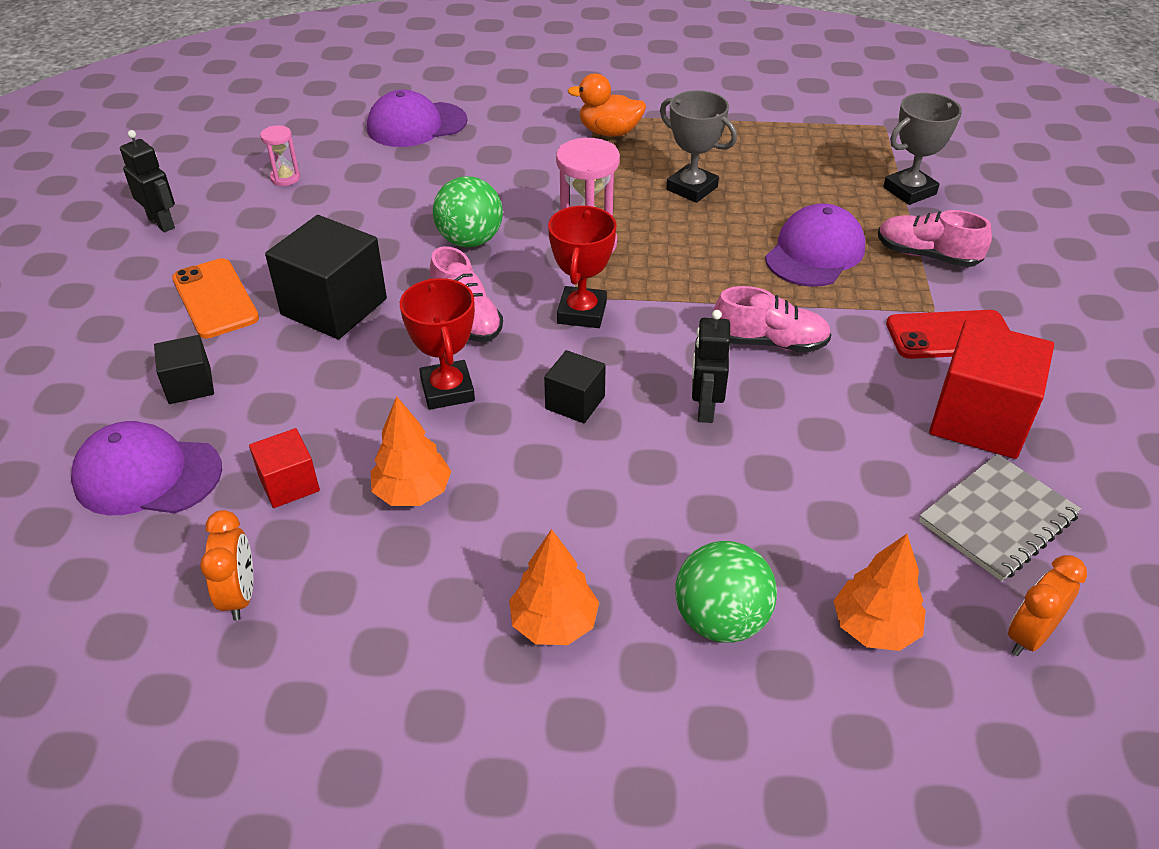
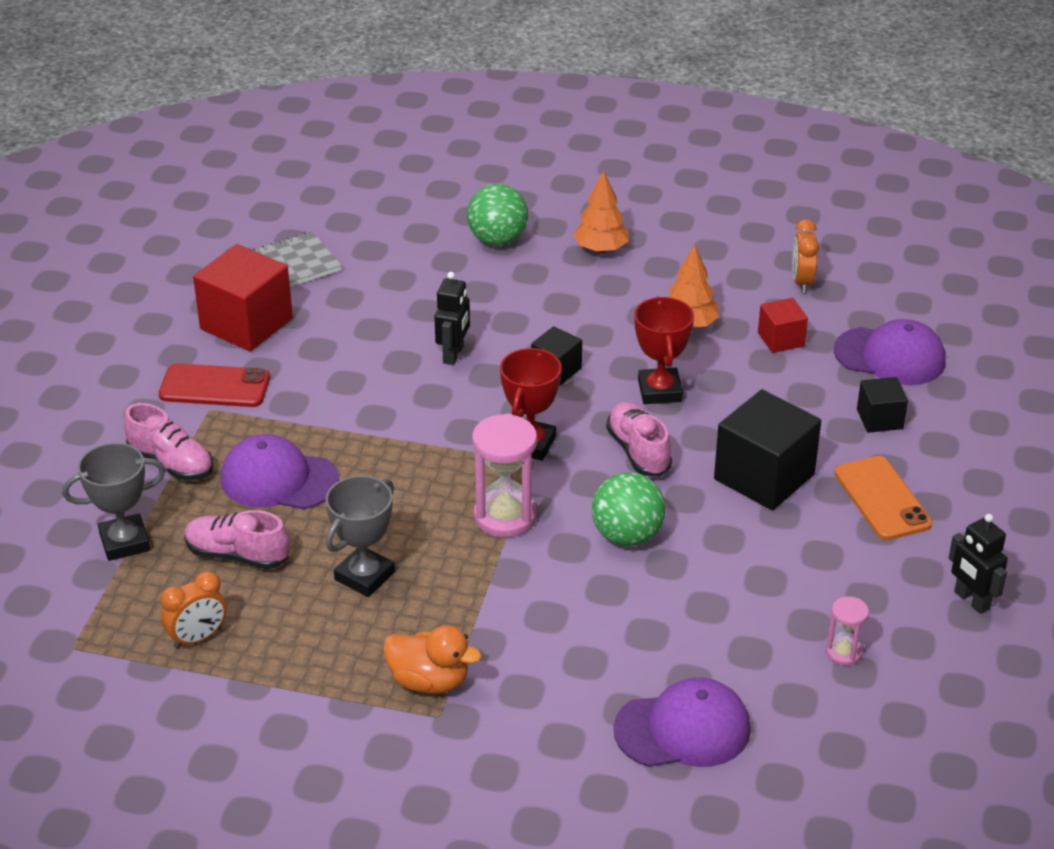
camera: 170 degrees left, 5 degrees down
grey trophy [660,90,737,203] -> grey trophy turned 75 degrees clockwise [326,476,395,597]
pink shoe [714,286,831,352] -> pink shoe moved to [184,510,290,569]
purple cap [765,203,865,287] -> purple cap turned 60 degrees clockwise [221,434,339,509]
orange tree [834,534,926,651] -> none
orange clock [1008,555,1087,656] -> orange clock moved to [161,571,227,649]

